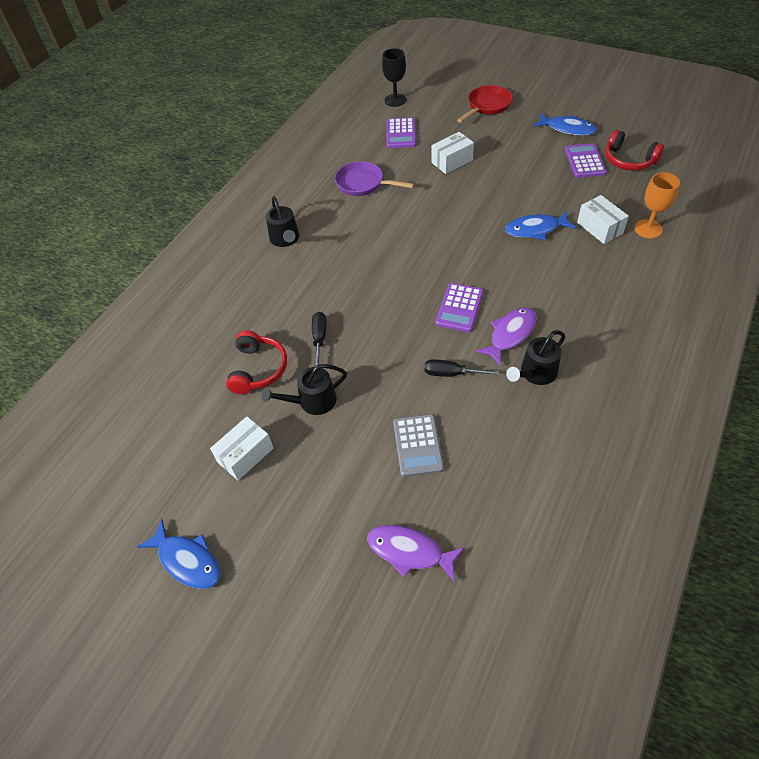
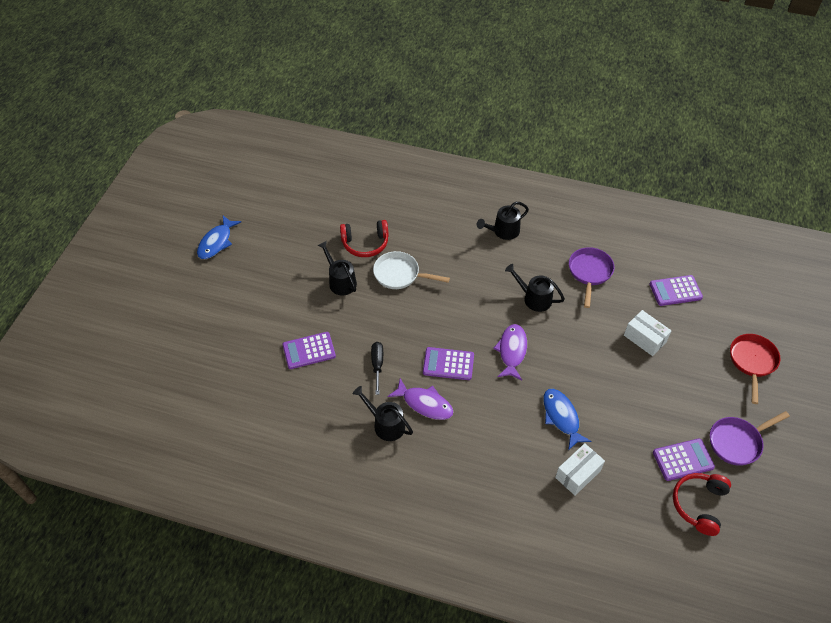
camera: 75 degrees right, 0 degrees up
white box [210,417,273,481] -> none
black screwdriver [312,312,326,367] -> white pan [373,251,450,289]
purple fish [367,525,465,582] -> purple fish moved to [493,324,527,380]
black goblet [382,48,406,107] -> none
grey calculator [393,414,444,477] -> purple calculator [282,332,336,369]
red pan [457,85,512,123] -> red pan turned 105 degrees counterclockwise [730,334,780,404]
blue fish [533,113,597,136] -> purple pan [710,411,790,466]
orange goblet [634,172,680,239] -> none
none -> black watering can [505,264,565,312]

